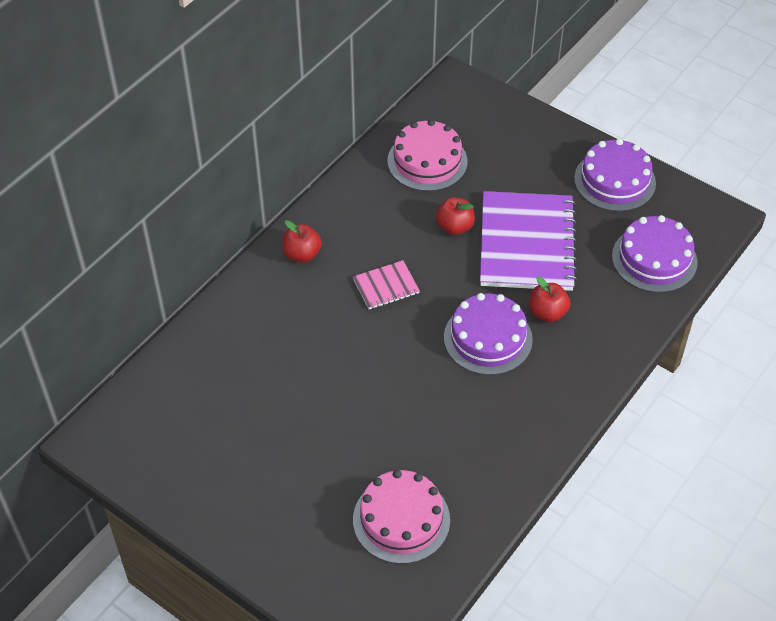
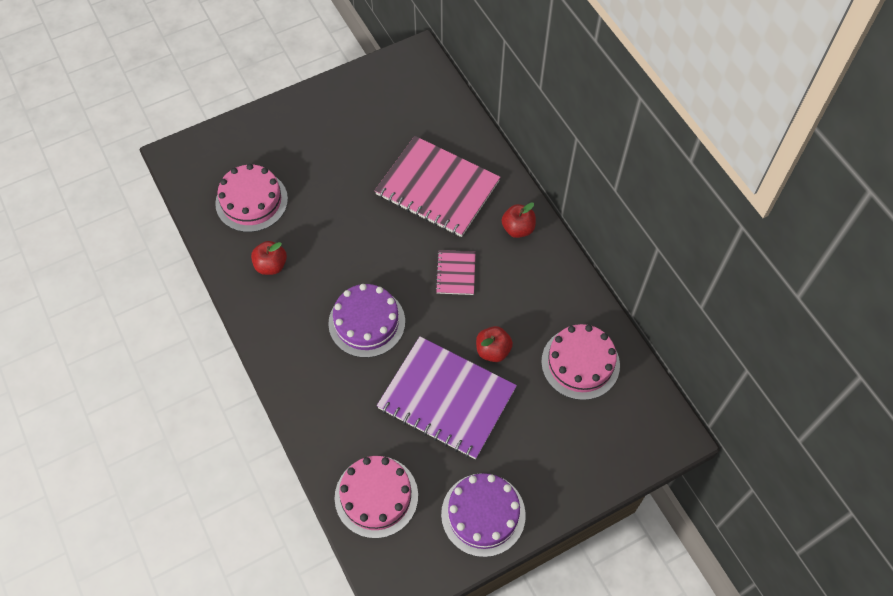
camera: 115 degrees right, 10 degrees up
red apple [529,276,570,322] -> red apple moved to [251,241,287,275]
purple cake [612,215,698,293] -> pink cake [335,456,418,538]
none -> pink notebook [375,136,501,237]

